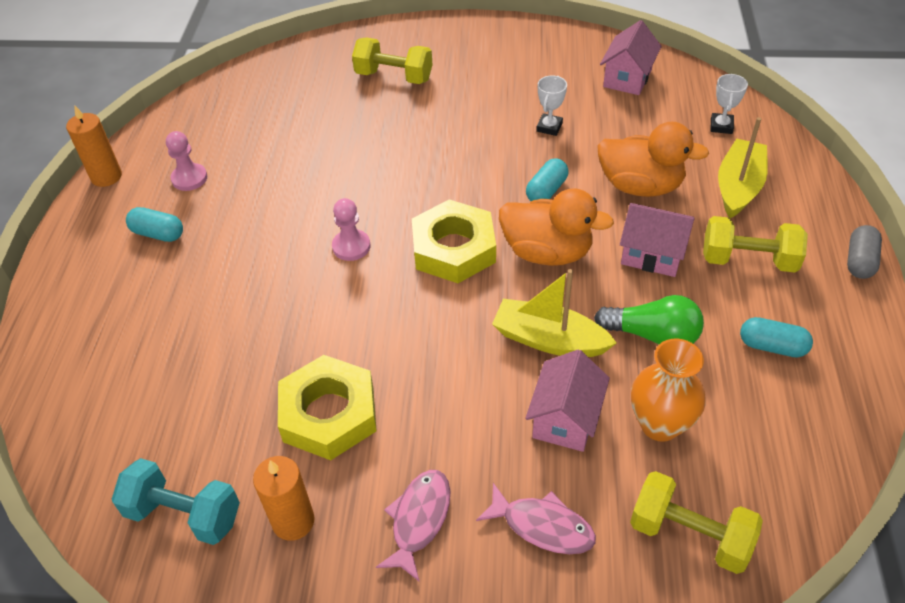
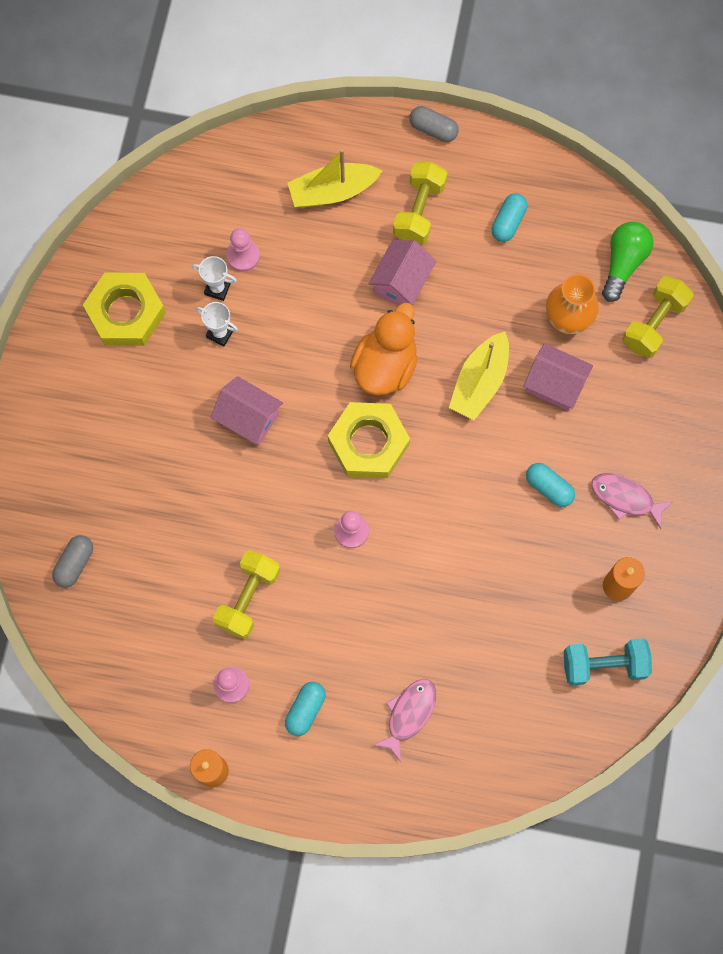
camera: 85 degrees left, 25 degrees up
turquoise dumbbell [112,458,240,545] -> turquoise dumbbell turned 60 degrees clockwise [564,638,652,686]
yellow nut [278,355,377,460] -> yellow nut moved to [83,272,166,346]
yellow dumbbell [352,37,432,84] -> yellow dumbbell moved to [213,550,280,639]
pink fish [476,483,596,554] -> pink fish moved to [374,679,436,762]
turquoise capsule [526,158,568,201] -> turquoise capsule moved to [526,463,575,507]
green light bulb [594,295,704,344] -> green light bulb moved to [602,222,653,302]
orange duck [597,122,709,197] -> none
pink house [600,20,662,95] -> pink house moved to [210,376,283,446]
white trophy [710,74,748,134] -> white trophy moved to [192,256,237,301]
yellow boat [718,117,768,218] -> yellow boat turned 45 degrees counterclockwise [287,149,382,208]
none -> grey capsule [52,535,93,588]
none -> pink pawn [227,228,260,272]

